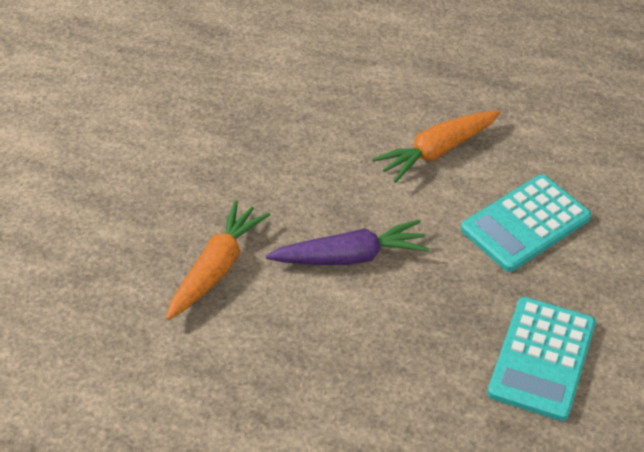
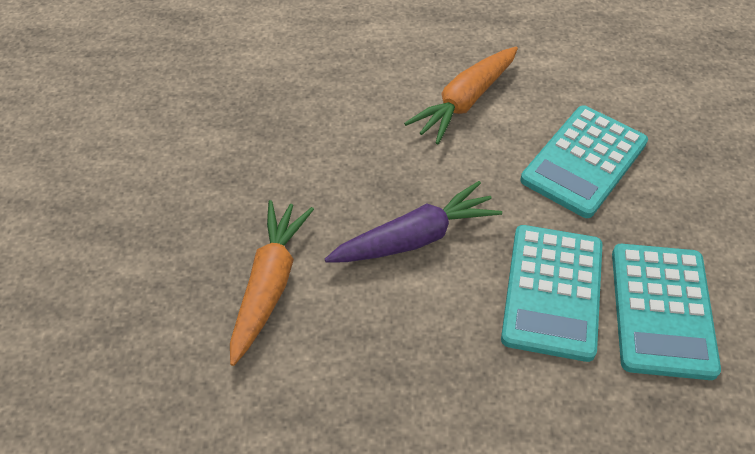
camera: 15 degrees left, 5 degrees up
none -> turquoise calculator [501,225,603,362]

